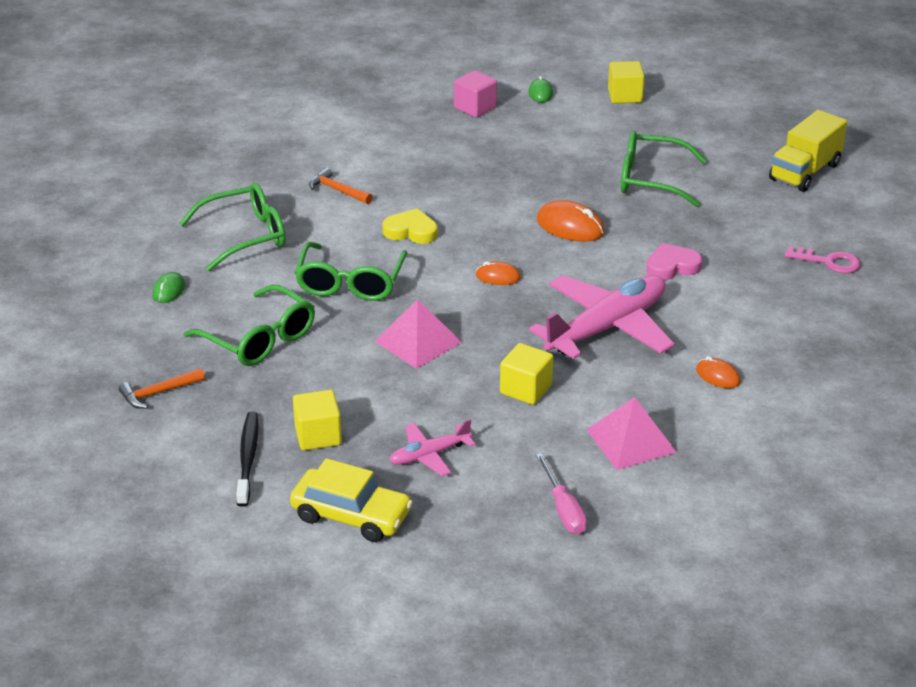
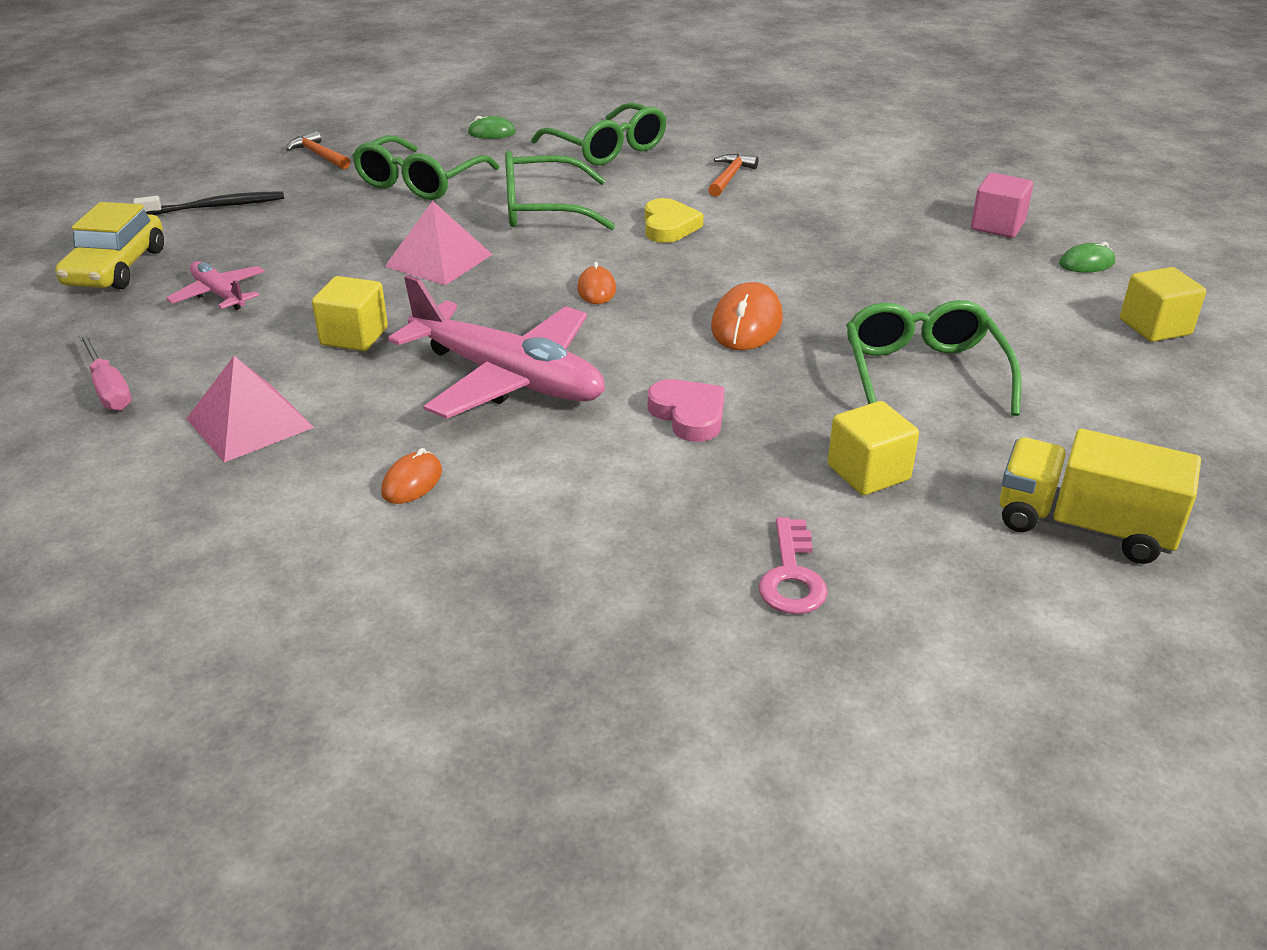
camera: 75 degrees right, 0 degrees up
yellow cube [293,390,342,450] -> yellow cube moved to [828,401,919,495]
pink screwdriver [536,453,587,534] -> pink screwdriver turned 90 degrees counterclockwise [78,333,132,411]

